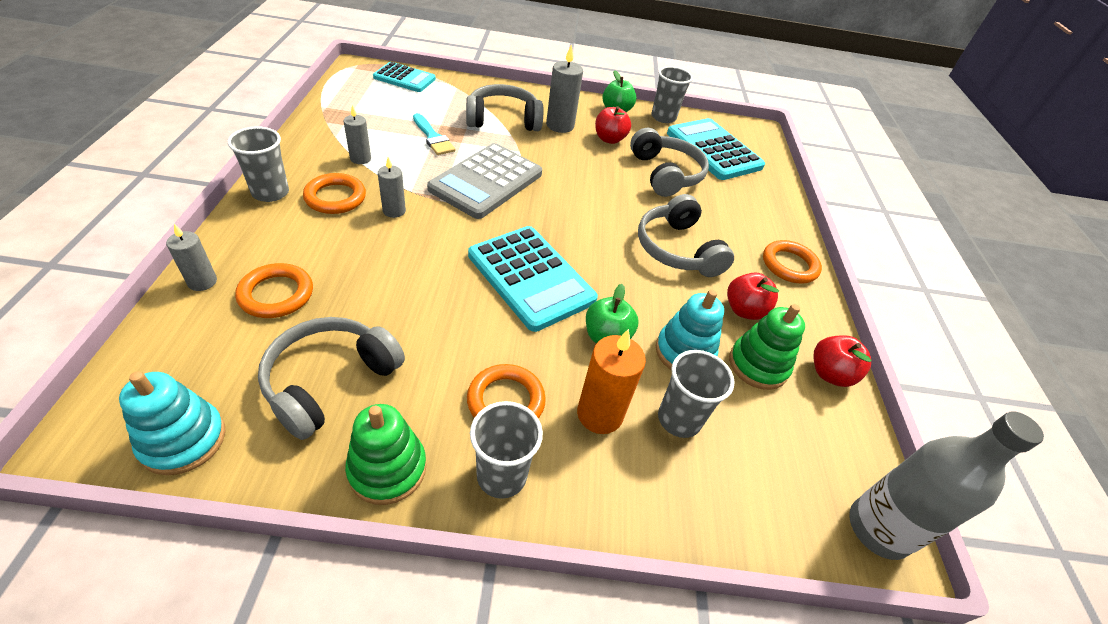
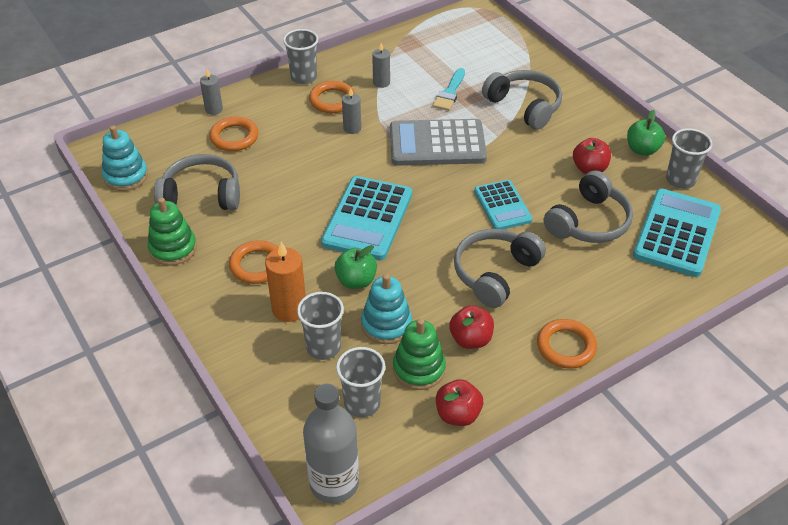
camera: 60 degrees right, 0 degrees up
turquoise calculator [373,62,436,92] -> turquoise calculator moved to [474,180,532,230]
grey cup [470,401,543,499] -> grey cup moved to [336,347,385,418]
grey candle [546,44,583,133] -> none

